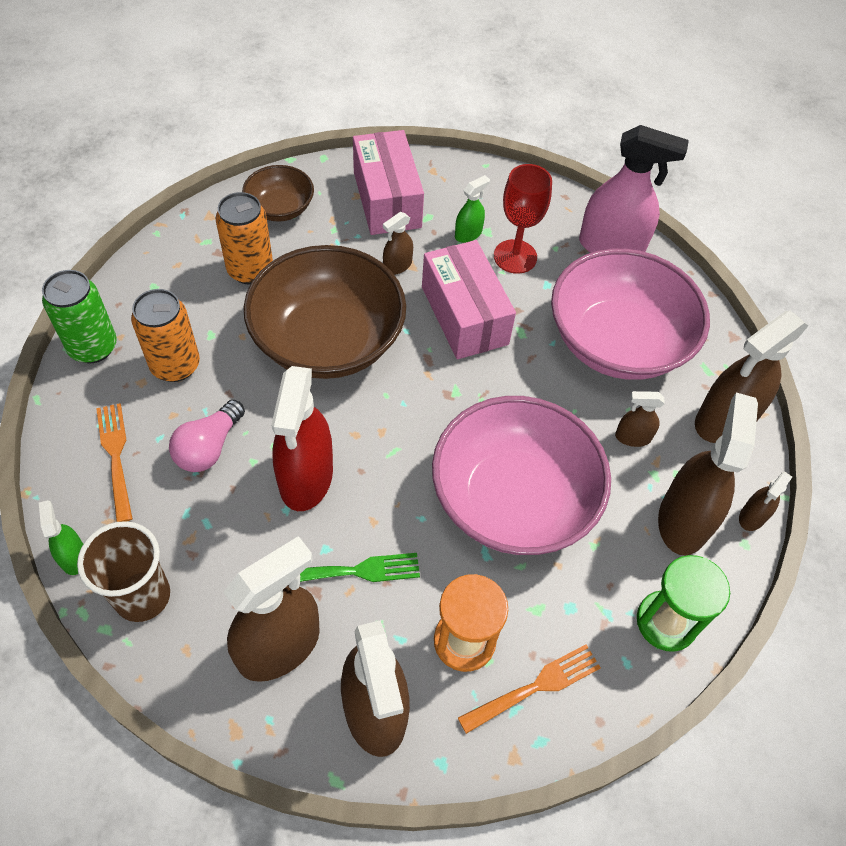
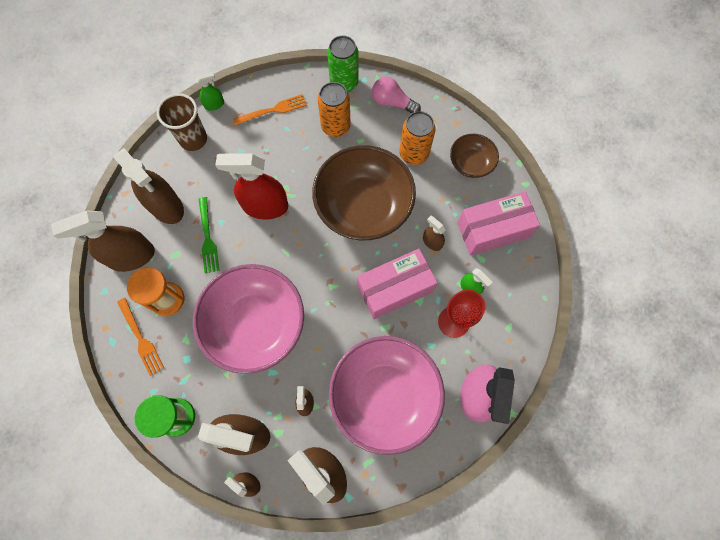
camera: 90 degrees right, 15 degrees up
pink light bulb [169,400,245,472] -> pink light bulb moved to [372,77,421,113]

